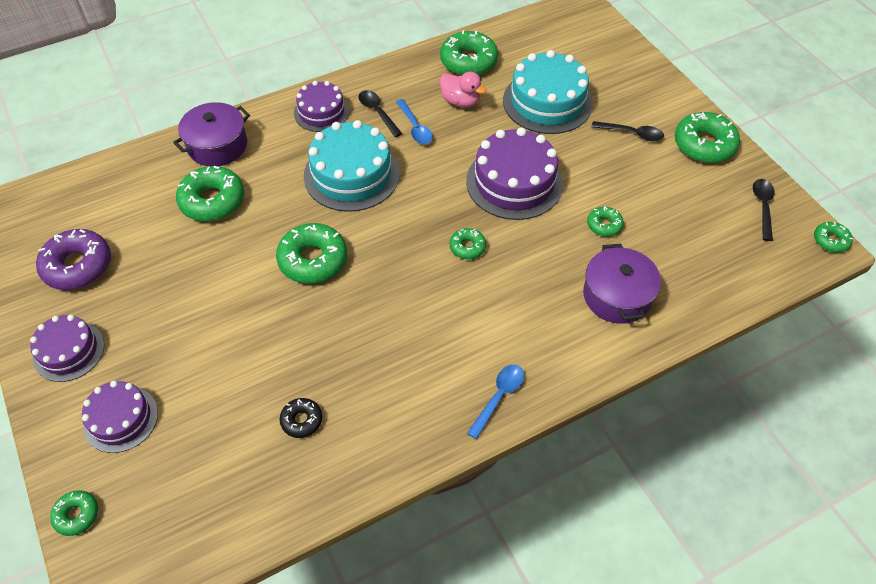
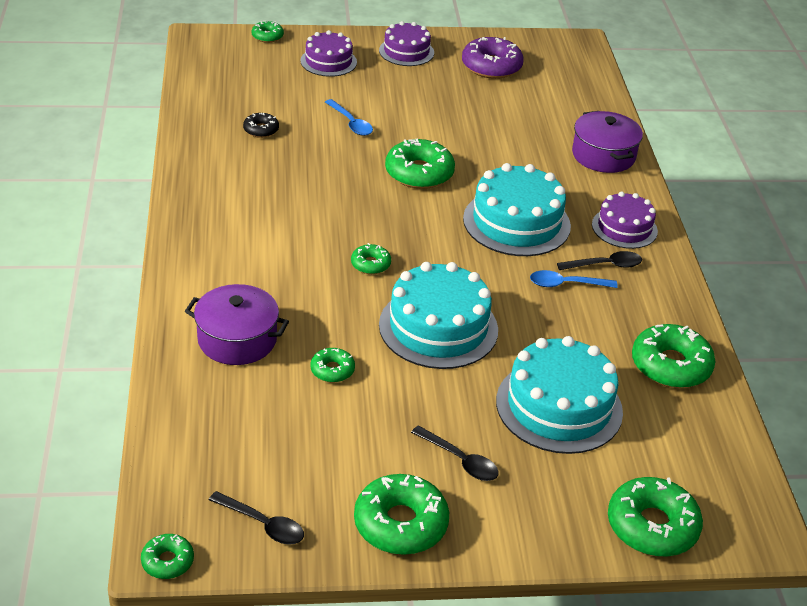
camera: 110 degrees right, 15 degrees down
green donut [176,166,244,221] -> green donut moved to [608,477,703,557]
pink duck [440,72,487,108] -> none
purple cake [466,128,563,220] -> turquoise cake [379,262,498,369]
blue spoon [467,365,524,439] -> blue spoon moved to [325,99,373,136]
black spoon [592,121,664,141] -> black spoon turned 90 degrees counterclockwise [411,425,499,481]

